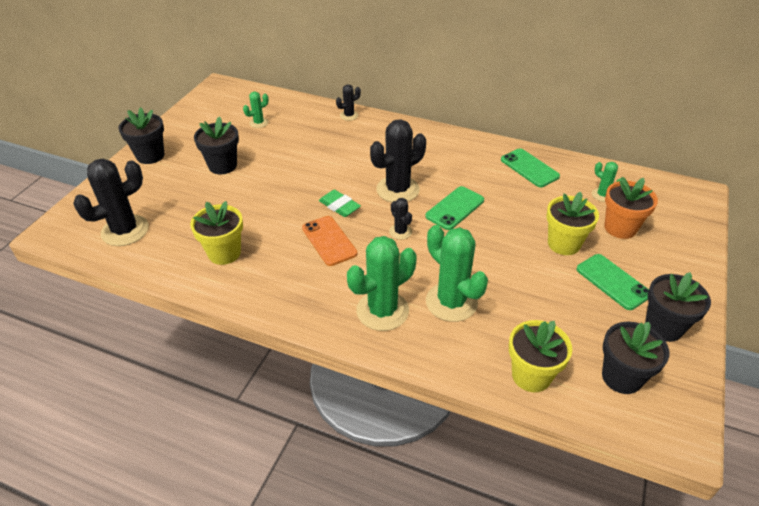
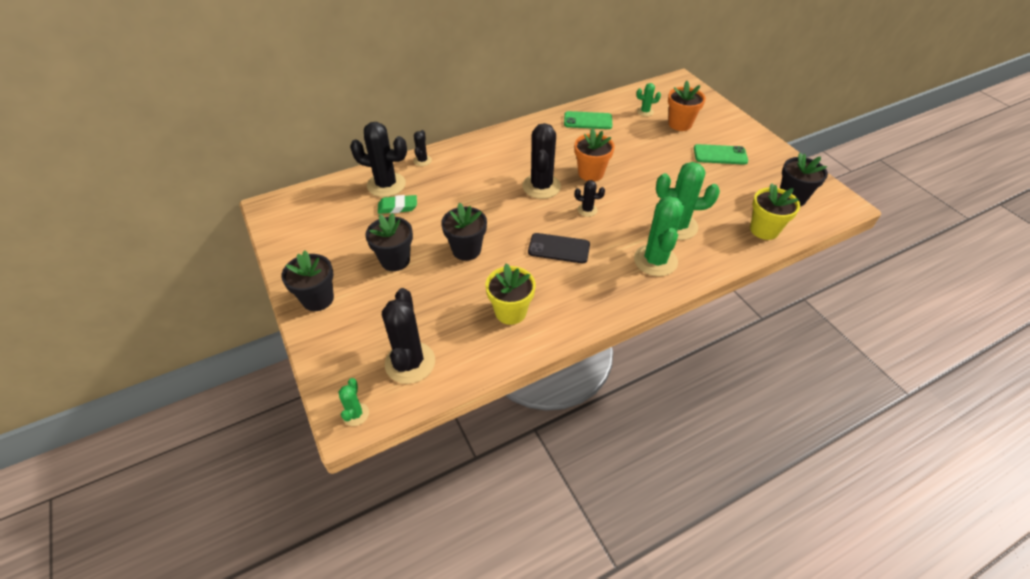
camera: 50 degrees left, 5 degrees up
green cactus [243,92,269,128] -> green cactus moved to [338,378,369,426]
orange phone [302,216,357,266] -> black phone [528,233,590,263]
green eraser [319,190,361,217] -> green eraser moved to [378,195,417,214]
green phone [425,186,484,230] -> orange flower pot [575,128,615,181]
yellow flower pot [546,192,599,255] -> none
black flower pot [645,272,711,342] -> black flower pot moved to [441,203,487,261]
none -> black cactus [350,122,407,197]

